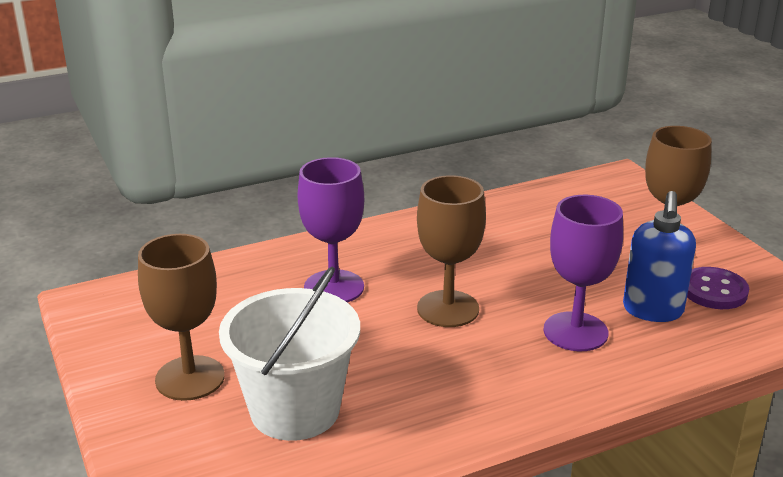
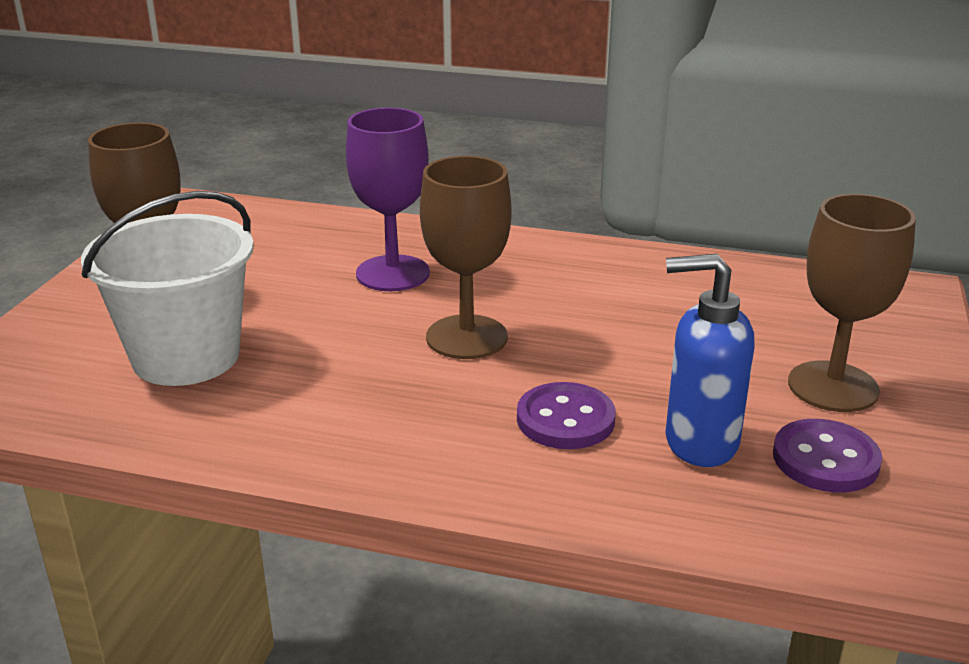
camera: 40 degrees right, 0 degrees up
purple goblet [544,195,623,351] -> purple button [517,382,616,449]
blue soap dispenser [623,191,696,322] -> blue soap dispenser turned 45 degrees clockwise [666,254,754,467]

